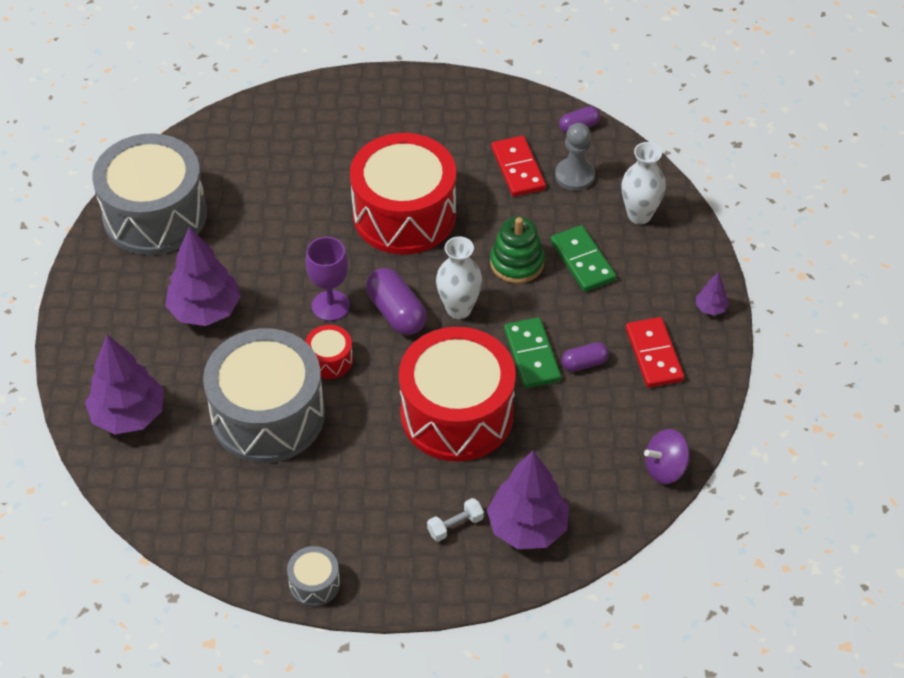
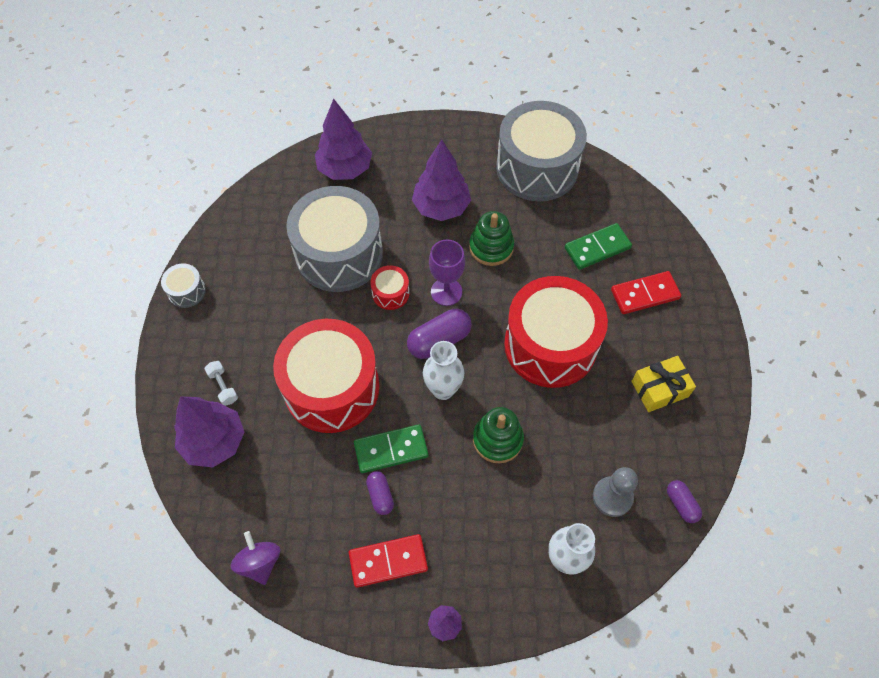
camera: 90 degrees right, 10 degrees up
red domino [491,136,546,197] -> red domino moved to [611,271,681,314]
green domino [550,225,616,292] -> green domino moved to [565,223,632,270]
none -> green stacking toy [469,211,514,266]
none -> yellow gift [631,356,696,412]

